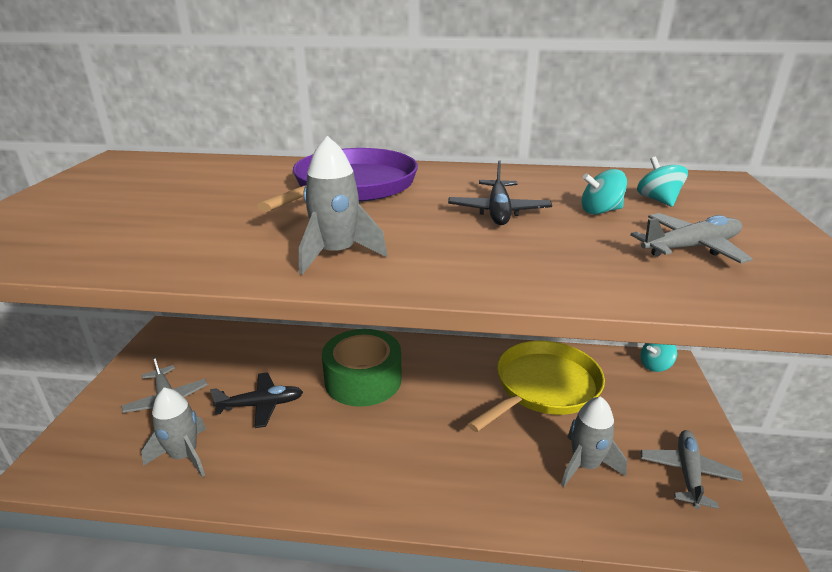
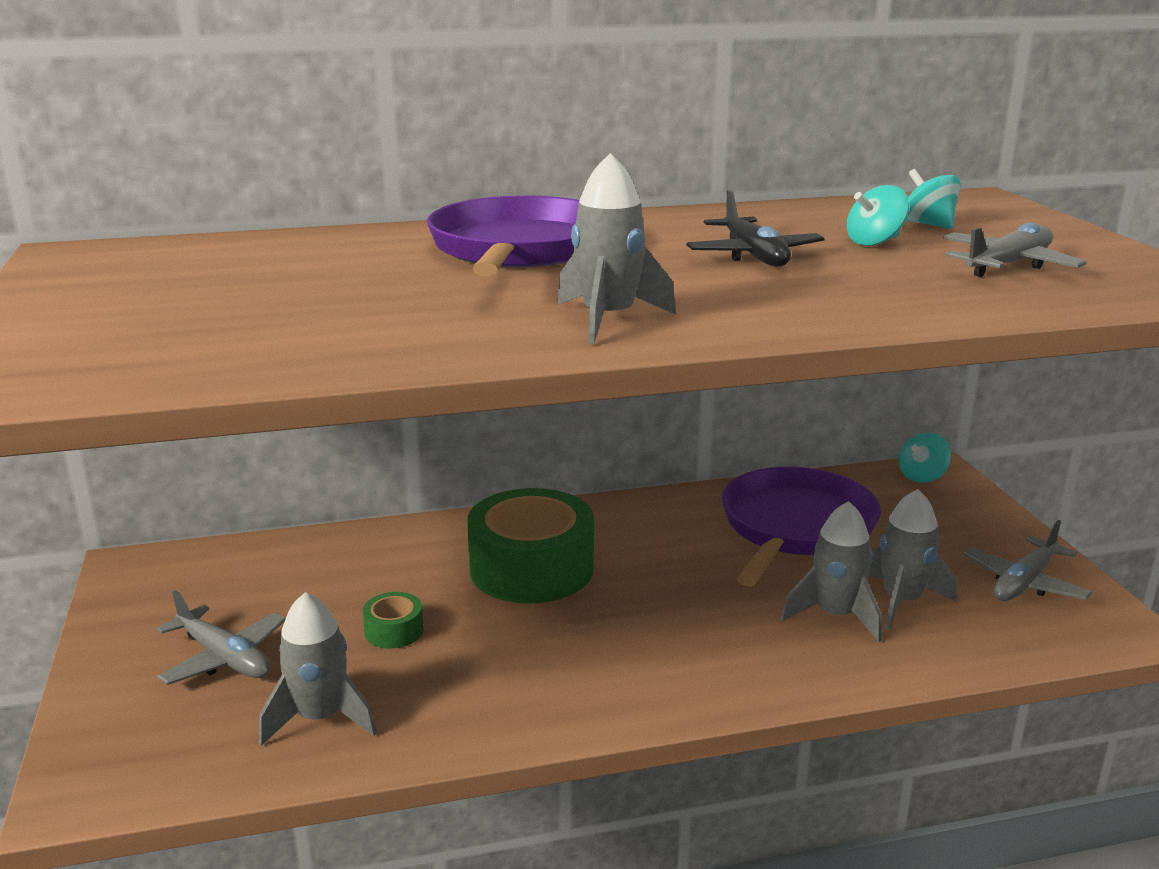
camera: 20 degrees left, 5 degrees down
black plane [210,372,303,428] -> green tape [362,592,424,648]
yellow pan [468,341,605,432] -> purple pan [722,467,881,587]
grey plane [641,430,743,509] -> grey plane turned 135 degrees counterclockwise [963,520,1092,601]
none -> grey rocket [781,501,882,642]

